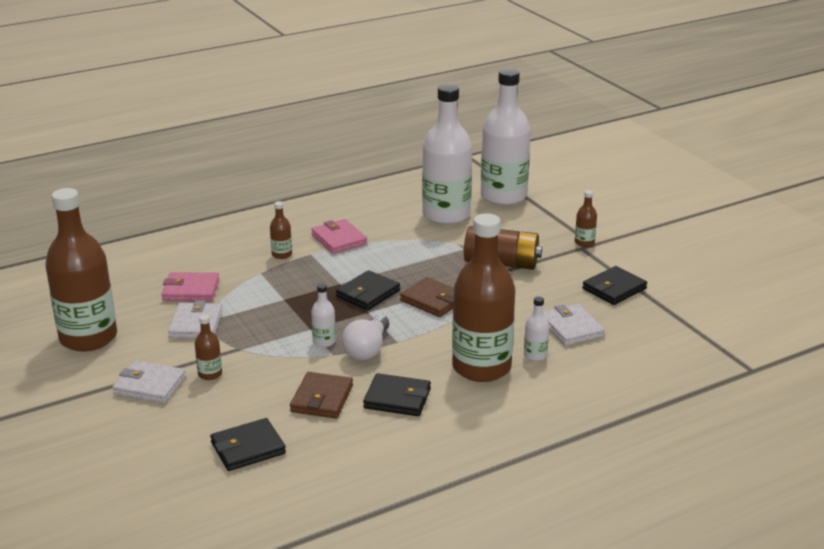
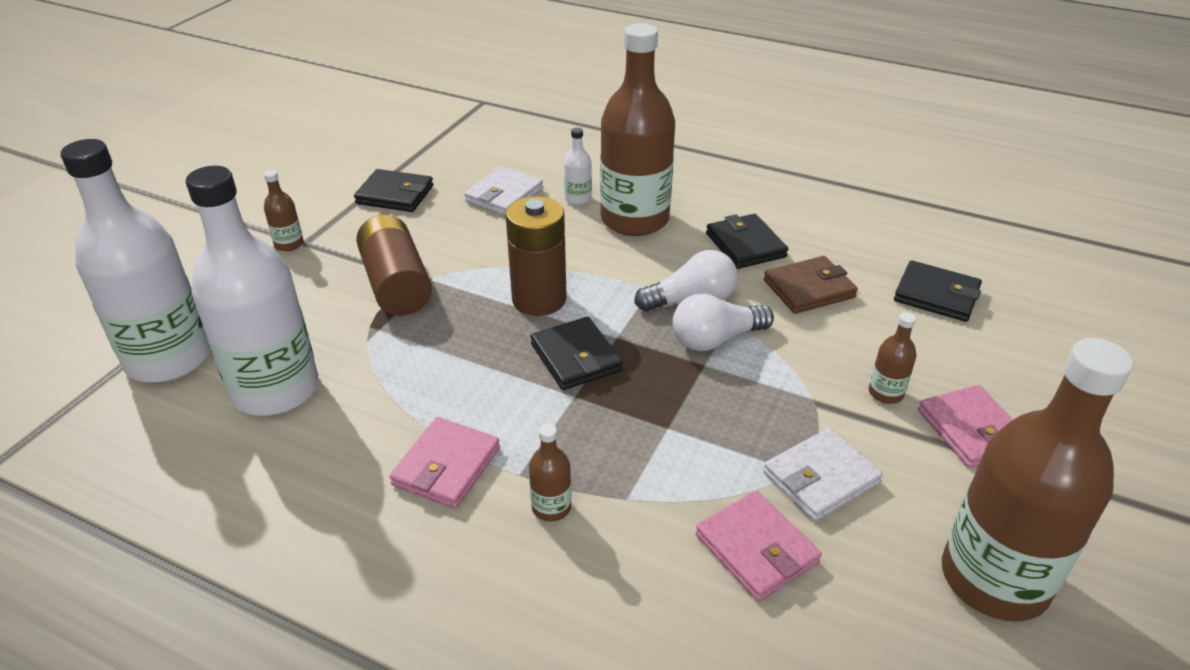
camera: 125 degrees left, 10 degrees up
white wallet [113,361,186,403] -> pink wallet [918,385,1013,468]
white bottle [311,283,336,347] -> white light bulb [673,293,774,351]
black wallet [336,270,400,310] -> black wallet turned 60 degrees clockwise [531,317,623,390]
brown wallet [400,277,454,317] -> brown battery [506,196,567,316]

